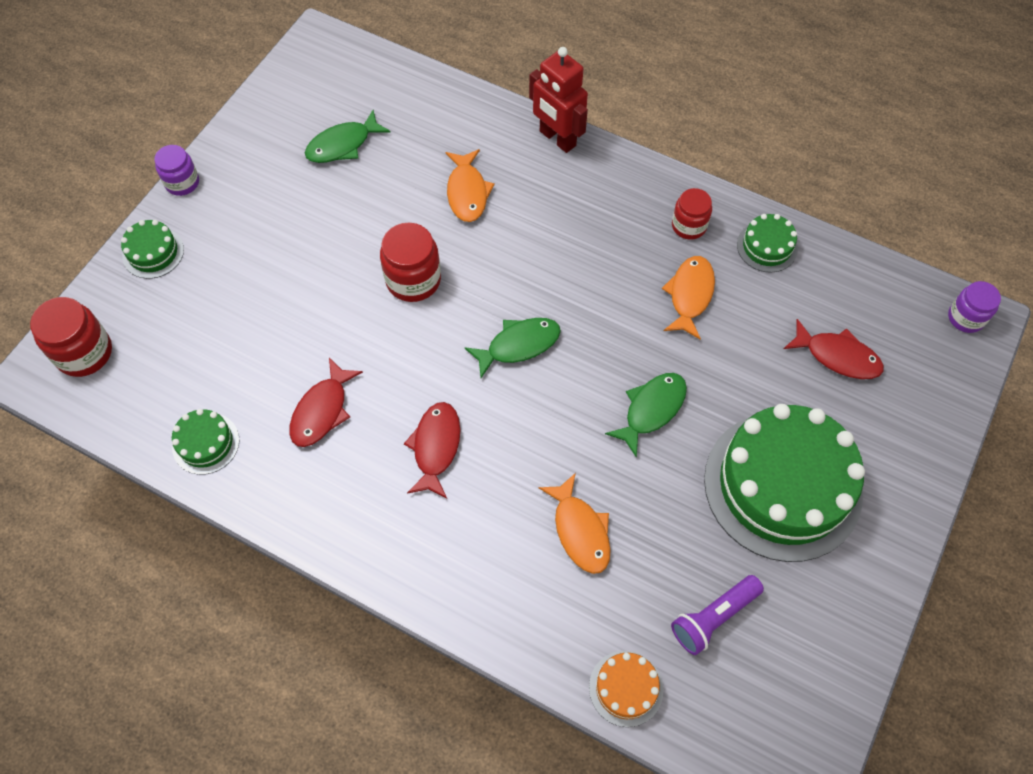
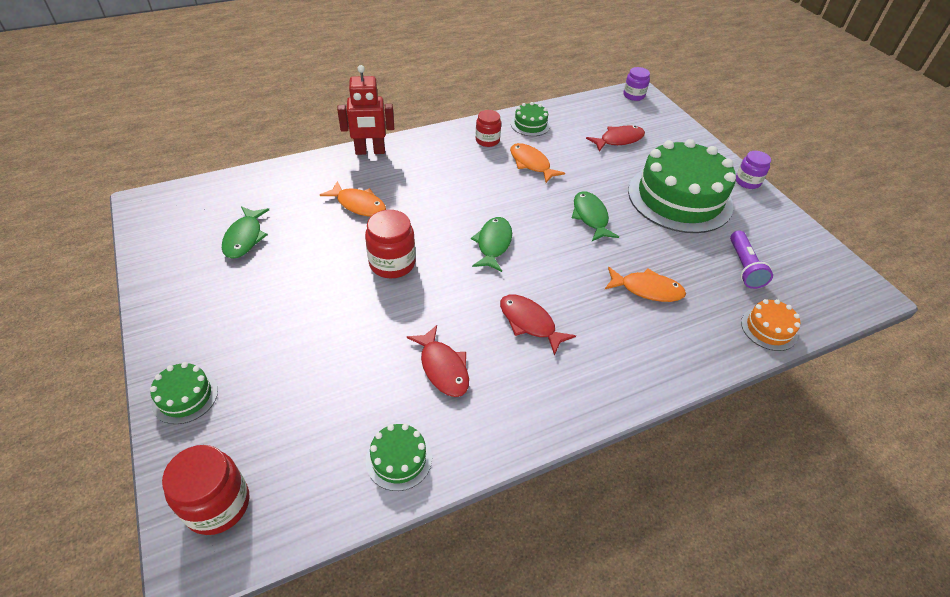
camera: 55 degrees left, 15 degrees down
purple jar [154,145,199,196] -> purple jar moved to [736,151,771,189]

